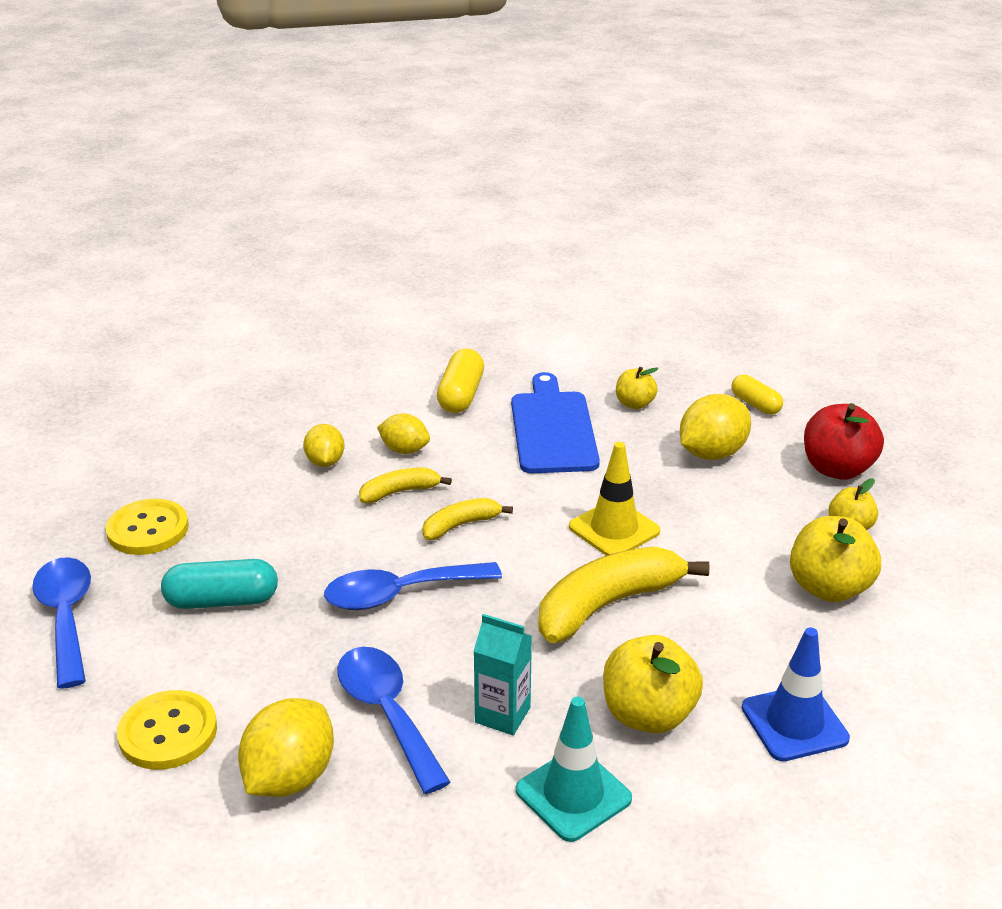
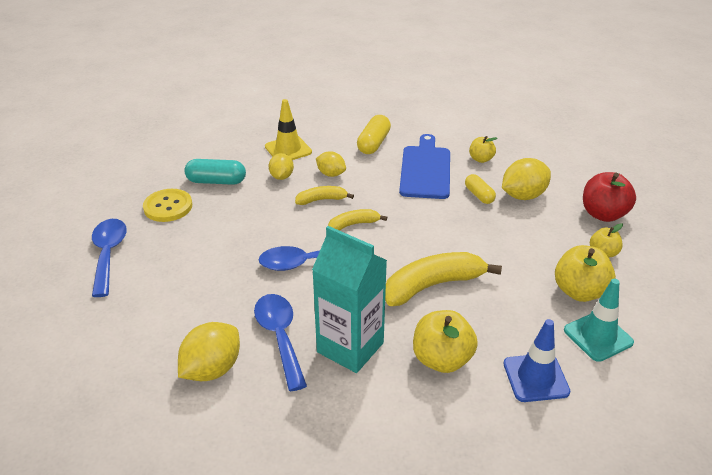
camera: 10 degrees right, 5 degrees up
yellow button [117,690,217,770] -> none
turquoise capsule [161,559,278,609] -> turquoise capsule moved to [184,159,246,185]
turquoise carton [474,614,532,735] -> turquoise carton [312,226,387,373], size x1.82
turquoise traffic cone [516,697,632,842] -> turquoise traffic cone moved to [564,279,634,362]
yellow traffic cone [569,442,660,556] -> yellow traffic cone moved to [265,99,312,160]
yellow capsule [732,374,783,415] -> yellow capsule moved to [465,174,496,204]

